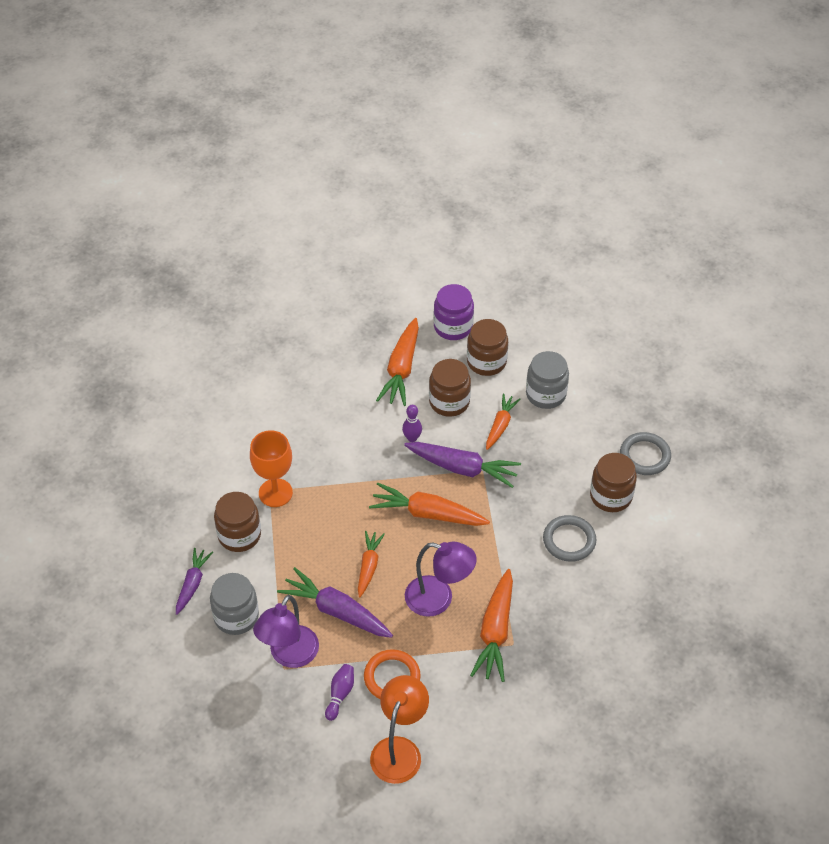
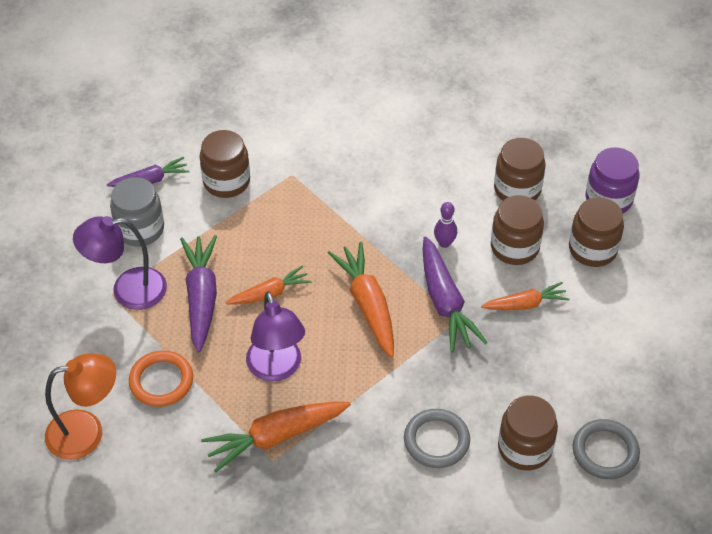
camera: 55 degrees right, 0 degrees up
orange goblet [250,430,293,507] -> none
purple bowling pin [325,664,354,721] -> none
orange carrot [376,318,419,406] -> brown jar [494,138,546,201]
grey jar [526,351,569,409] -> none

